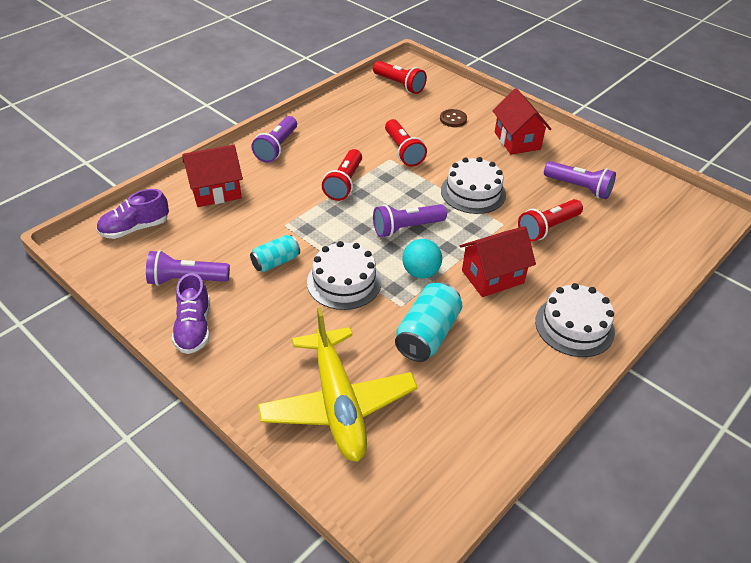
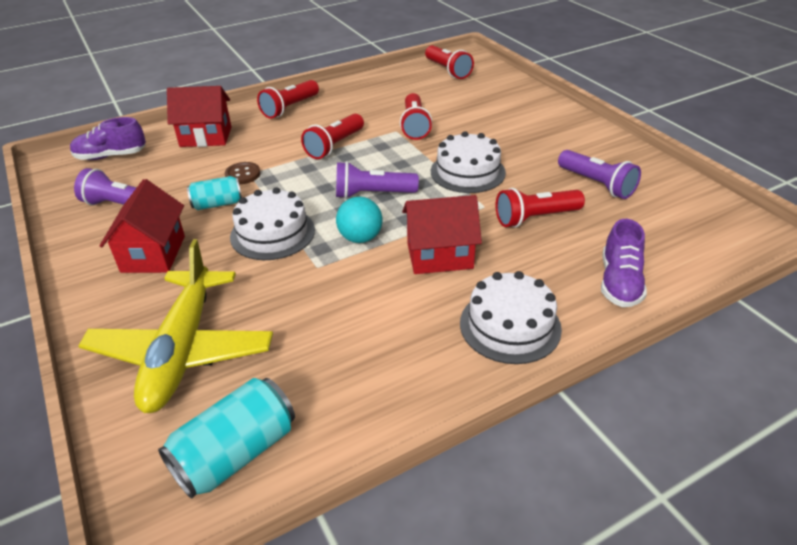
camera: 20 degrees right, 5 degrees down
purple shoe [172,273,210,354] -> purple shoe moved to [601,219,647,307]
purple flashlight [252,116,297,163] -> red flashlight [257,80,319,119]
turquoise can [395,282,463,362] -> turquoise can moved to [158,378,295,498]
brown button [440,109,467,127] -> brown button moved to [225,162,261,184]
red house [493,88,551,155] -> red house moved to [100,179,185,273]

